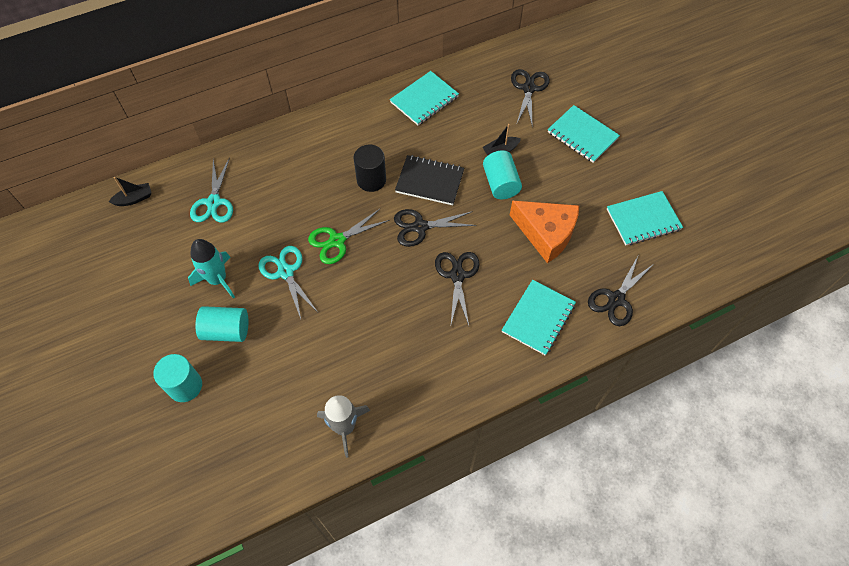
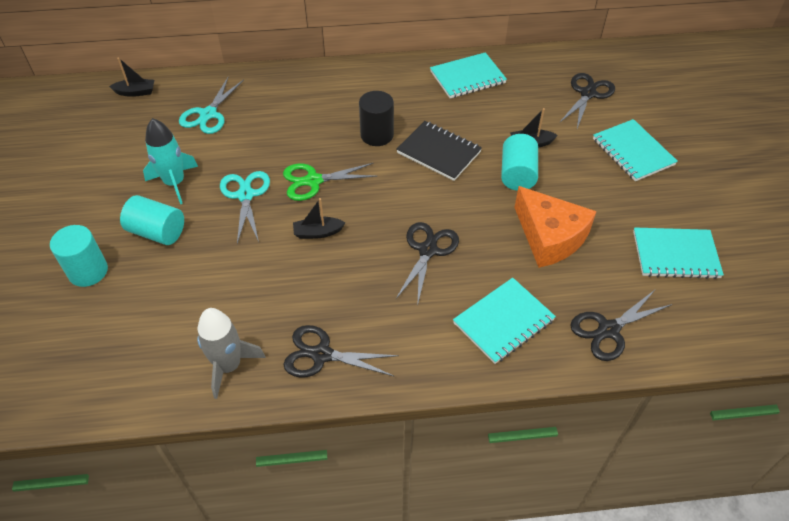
camera: 20 degrees right, 10 degrees down
black scissors [394,209,476,247] -> black scissors moved to [283,325,399,378]
none -> black boat [293,198,345,239]

